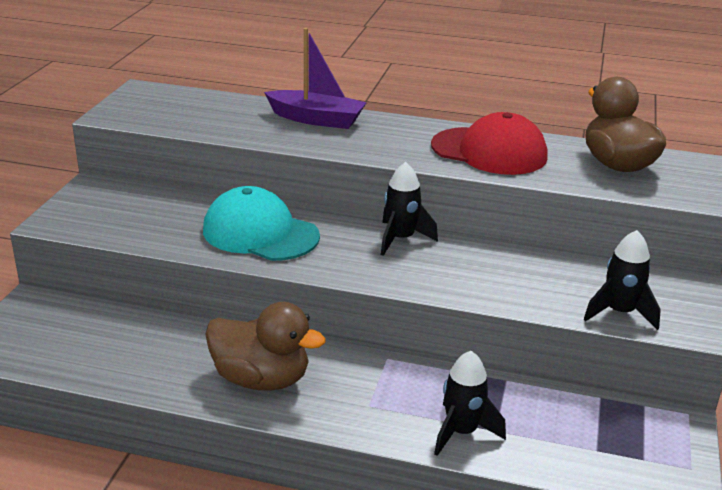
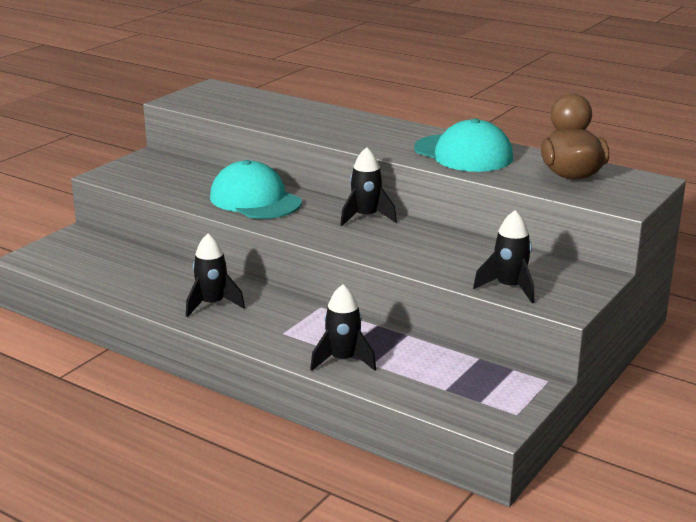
camera: 20 degrees right, 5 degrees down
brown duck [205,302,326,391] -> black rocket [186,234,245,317]
purple boat [264,28,367,129] -> none
red cap [431,112,548,175] -> turquoise cap [414,119,513,172]

